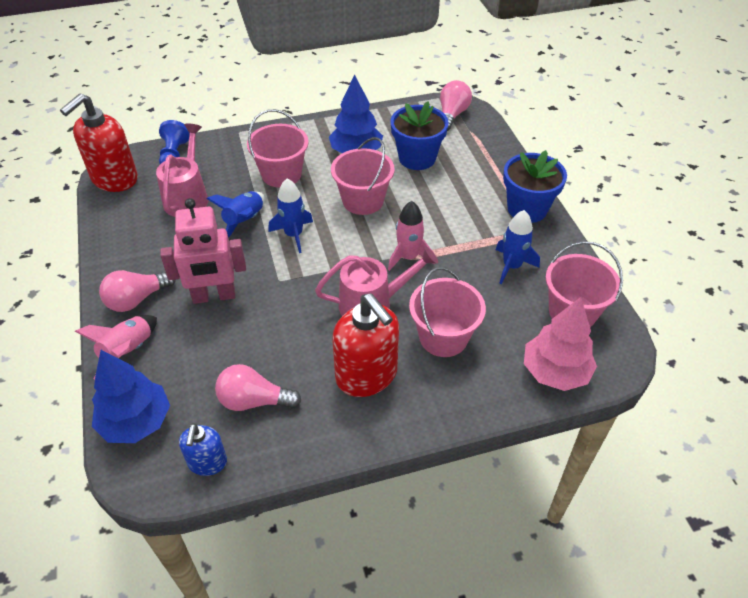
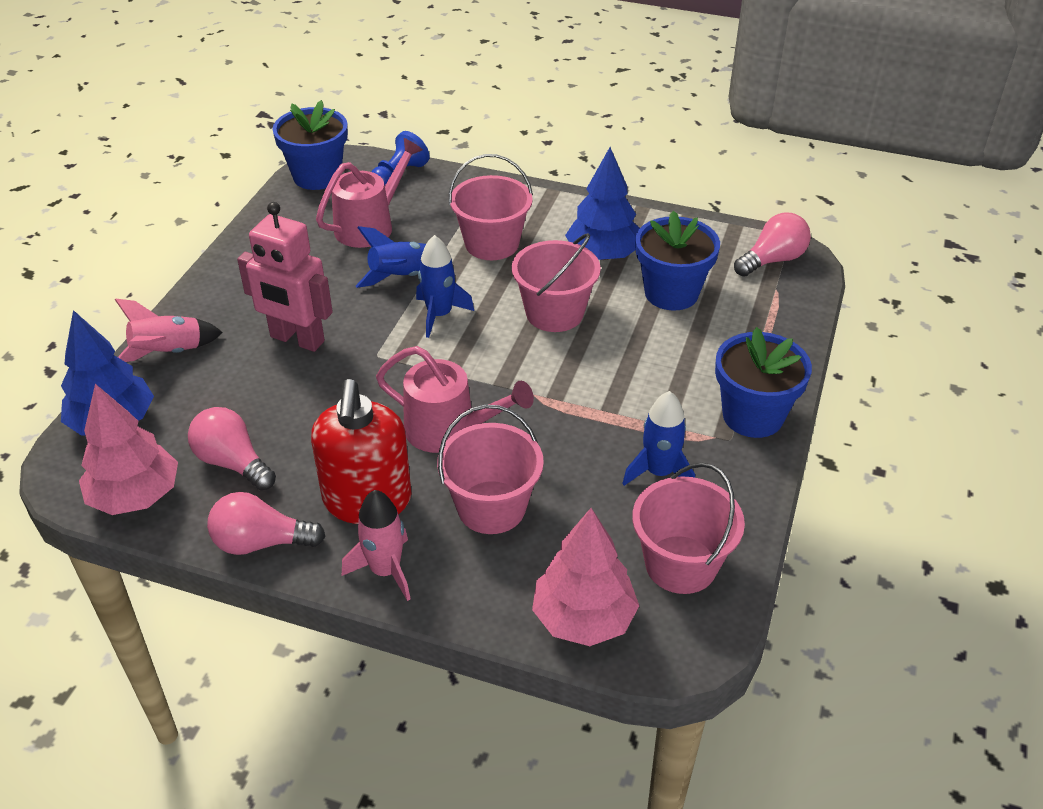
camera: 35 degrees right, 5 degrees down
red soap dispenser [60,93,138,192] -> blue flower pot [272,100,348,190]
pink light bulb [99,270,176,312] -> pink light bulb moved to [207,492,326,555]
blue soap dispenser [179,423,227,476] -> pink tree [79,384,178,515]
pink rocket [388,201,435,271] -> pink rocket moved to [342,490,411,601]

